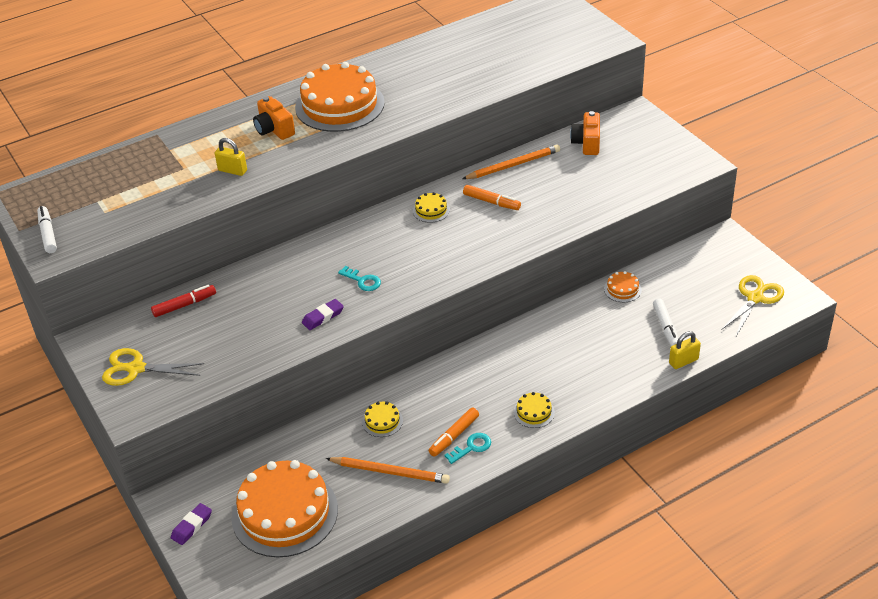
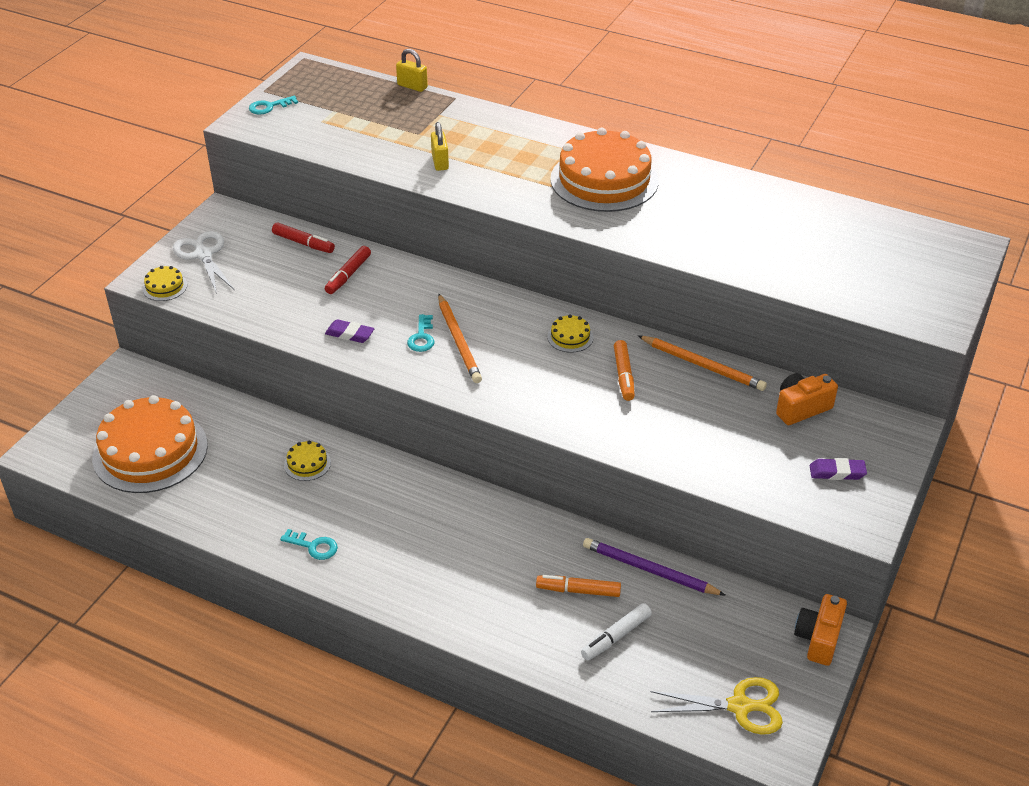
camera: 55 degrees right, 0 degrees up
white marker [37,206,57,253] -> turquoise key [249,96,298,115]
yellow scissors [102,348,204,386] -> white scissors [173,231,234,294]
purple eraser [171,503,212,545] -> purple eraser moved to [810,458,867,480]
orange camera [253,96,295,140] -> orange camera moved to [794,594,847,666]
orange pencil [326,457,450,484] -> orange pencil moved to [438,294,482,383]
orange marker [429,408,479,457] -> orange marker moved to [536,575,621,597]
yellow cake [514,392,555,428] -> yellow cake moved to [142,266,187,301]
orange cake [604,271,642,302] -> purple pencil [583,538,725,595]
yellow padlock [669,331,701,369] -> yellow padlock moved to [396,49,428,92]
none -> red marker [325,246,371,294]

